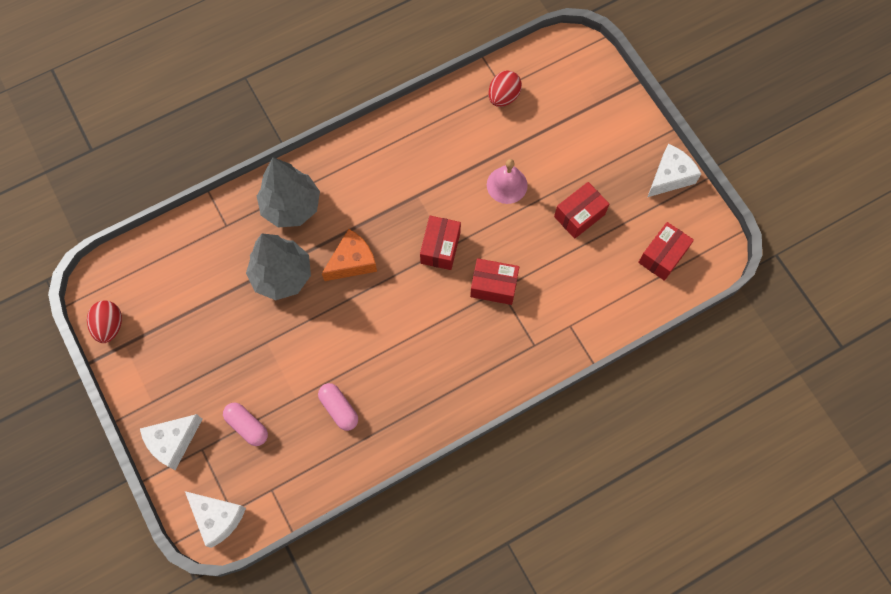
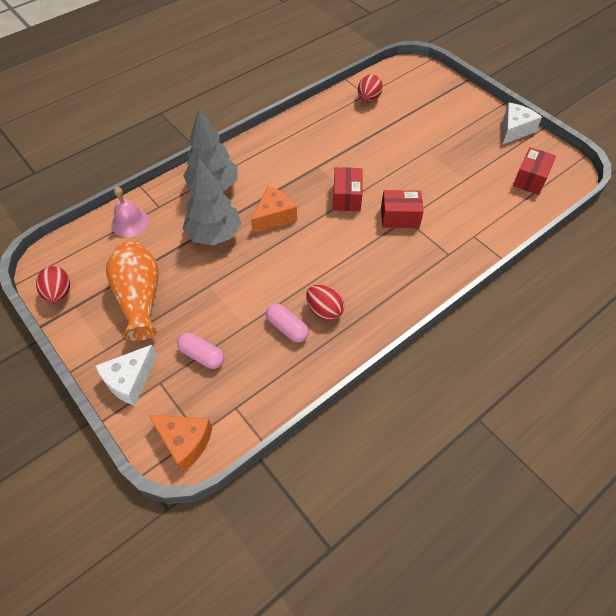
camera: 10 degrees left, 15 degrees down
white cheese [185,491,246,548] -> orange cheese [148,415,212,472]
pink bell [487,159,528,204] -> pink bell moved to [111,187,149,237]
red box [554,182,609,239] -> none
none -> orange vase [106,241,158,341]
none -> red egg [306,285,344,321]

